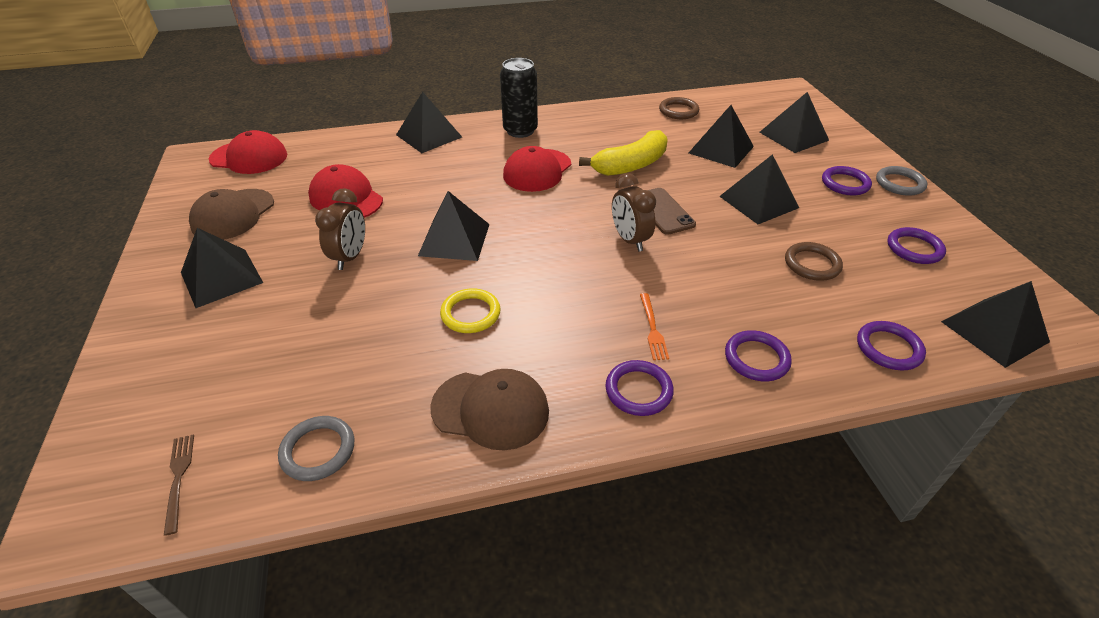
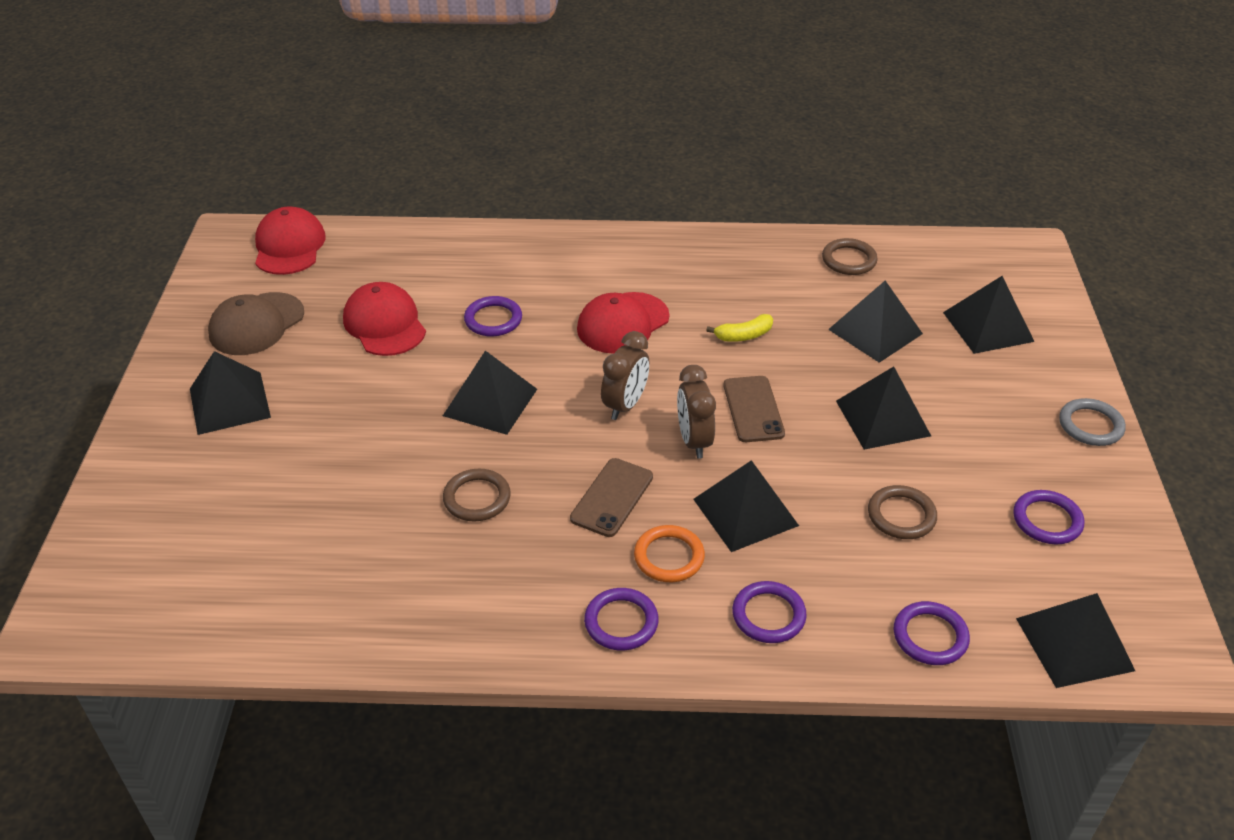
camera: 15 degrees right, 0 degrees up
brown fork [164,434,194,536] -> none
red cap [209,130,287,174] -> red cap turned 120 degrees counterclockwise [255,206,326,275]
grey ring [278,416,354,481] -> none
brown clock [315,188,365,270] -> brown clock moved to [601,331,649,420]
black pyramid [396,92,462,153] -> black pyramid moved to [693,460,799,552]
brown cap [430,369,549,450] -> none
yellow ring [440,288,501,333] -> brown ring [443,469,511,521]
black can [500,58,538,138] -> none
yellow banana [579,130,668,176] -> yellow banana [706,314,773,342], size x0.52
orange fork [640,293,669,360] -> orange ring [634,525,705,582]
purple ring [822,166,872,196] -> purple ring moved to [464,296,522,337]
none -> brown phone [570,458,653,537]

